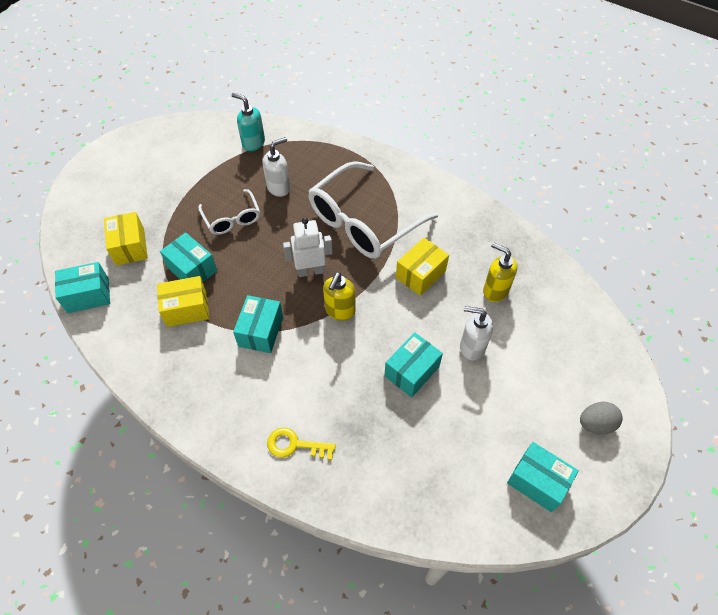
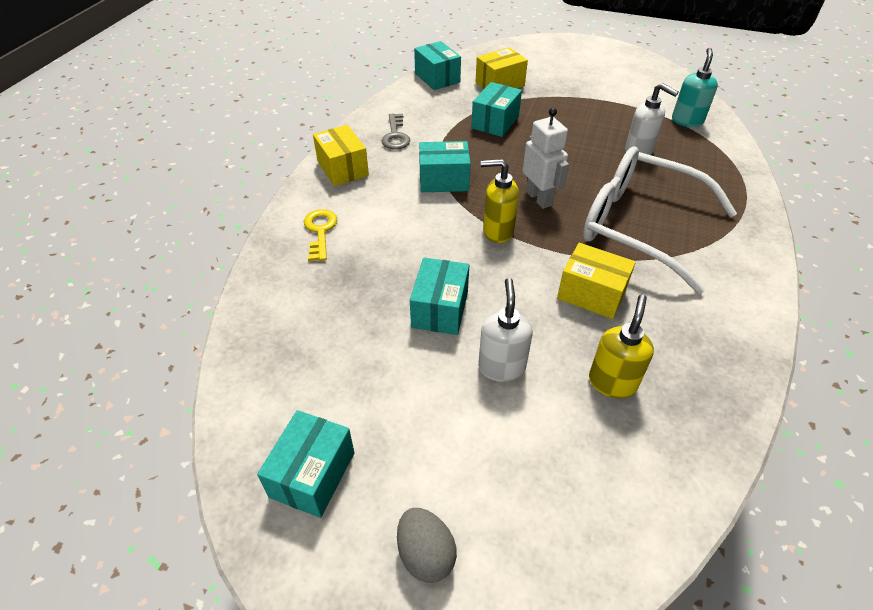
camera: 75 degrees right, 10 degrees down
yellow box [157,276,209,327] -> yellow box moved to [313,125,369,186]
white glasses [198,189,260,235] -> none
turquoise box [384,332,443,397] -> turquoise box turned 75 degrees clockwise [410,257,469,335]
none -> grey key [382,114,410,149]

